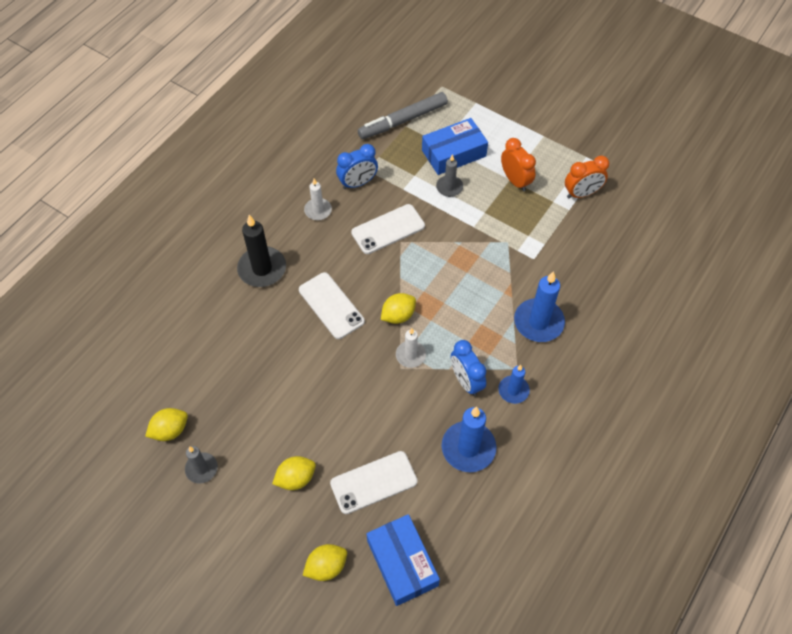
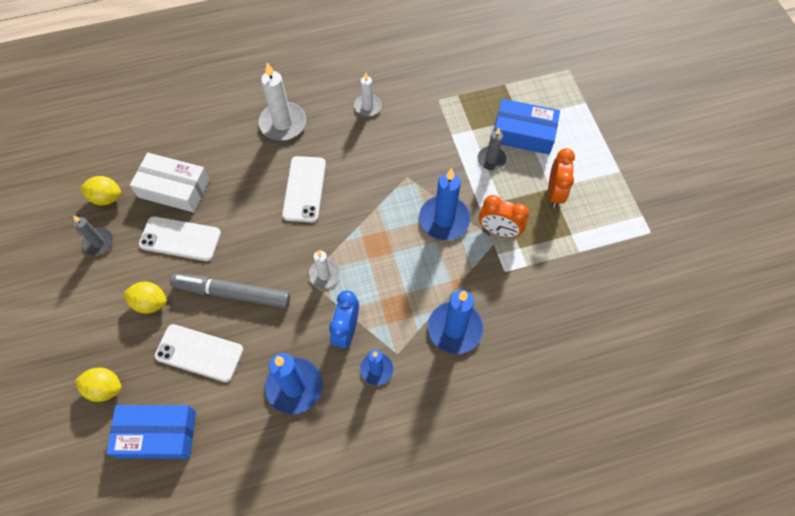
camera: 40 degrees right, 5 degrees up
black candle [237,215,286,287] -> white candle [258,63,306,141]
blue clock [336,144,378,189] -> none
white phone [351,204,425,254] -> white phone moved to [139,216,221,261]
grey marker [358,92,448,139] -> grey marker moved to [170,273,290,308]
blue box [367,514,440,606] -> blue box turned 75 degrees clockwise [106,405,196,459]
yellow lemon [381,293,416,324] -> none
orange clock [565,156,609,198] -> orange clock moved to [479,195,529,238]
none -> white box [130,153,210,213]
none -> blue candle [419,168,470,240]

